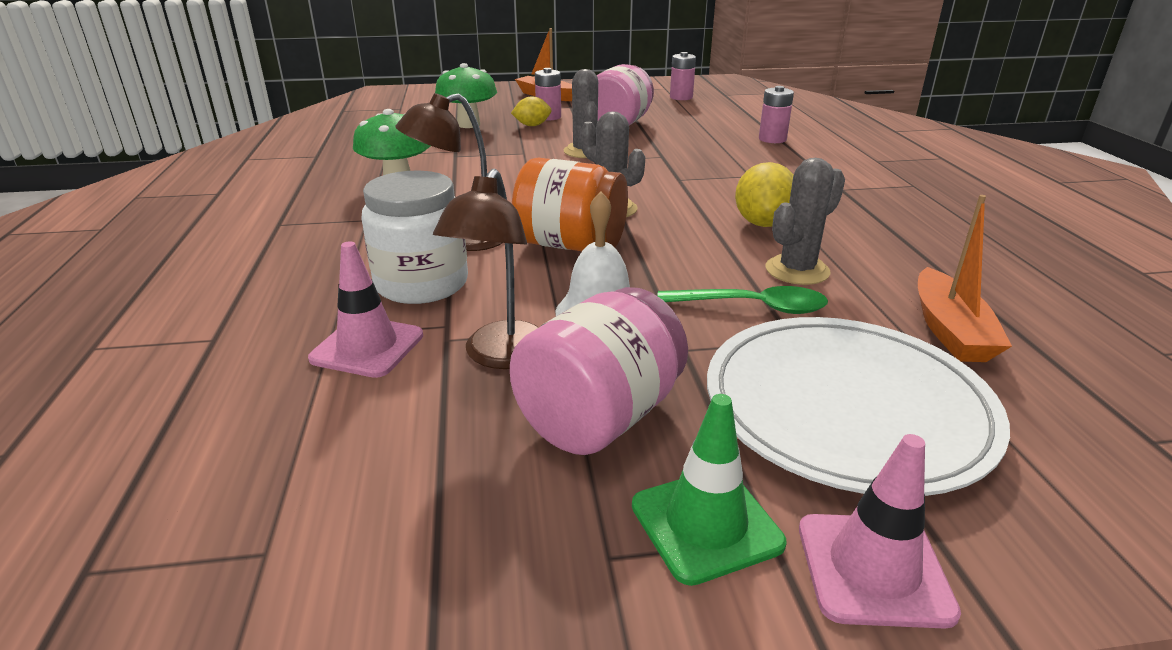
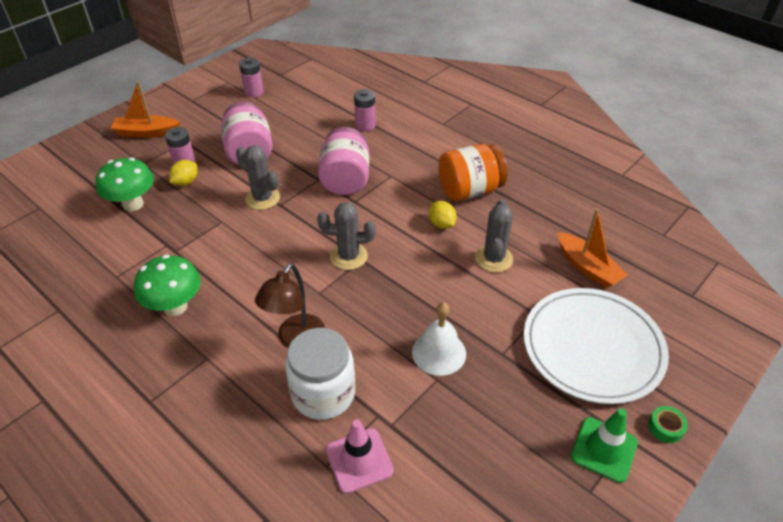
camera: 40 degrees left, 15 degrees up
brown lamp [433,169,539,369] -> none
pink jar [510,287,688,455] -> pink jar moved to [318,127,369,195]
orange jar [512,158,628,251] -> orange jar moved to [438,144,508,201]
green spoon [657,286,828,314] -> none
yellow lemon [735,162,794,227] -> yellow lemon [429,201,457,229], size x0.65
pink traffic cone [799,434,961,629] -> green tape [648,406,688,443]

